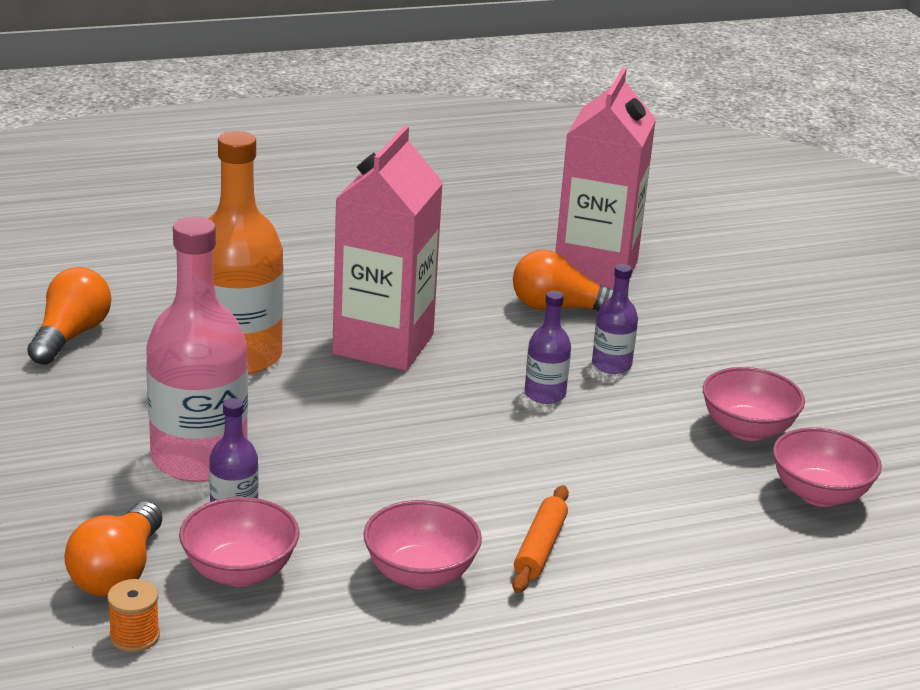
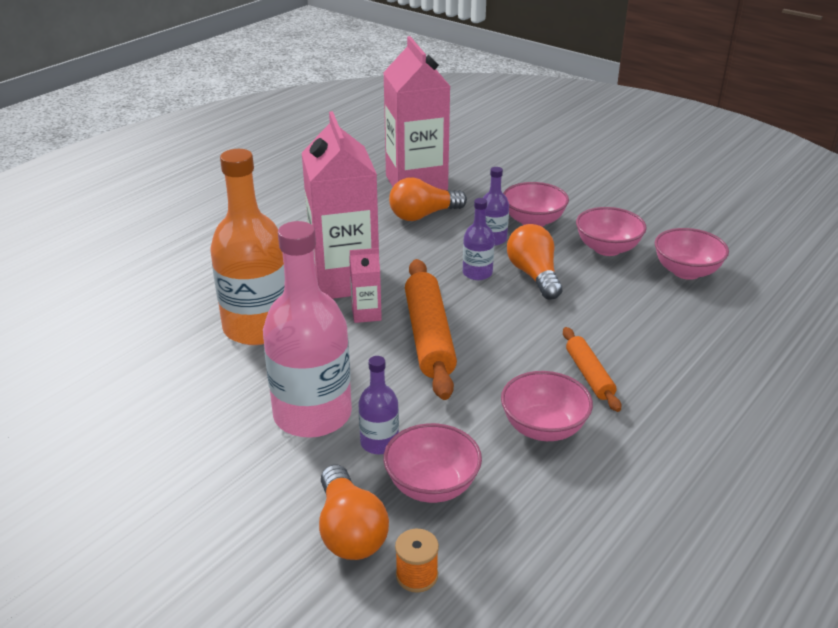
camera: 30 degrees left, 5 degrees up
orange light bulb [27,267,111,365] -> orange light bulb moved to [507,224,562,300]
none -> pink carton [349,248,382,323]
none -> orange rolling pin [405,259,457,400]
none -> pink bowl [503,182,569,227]

